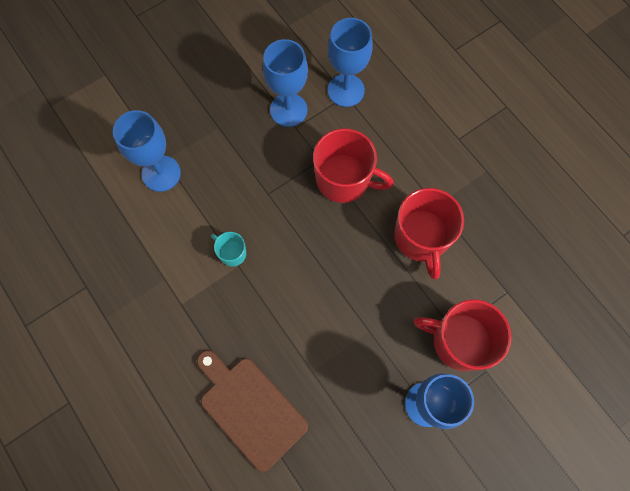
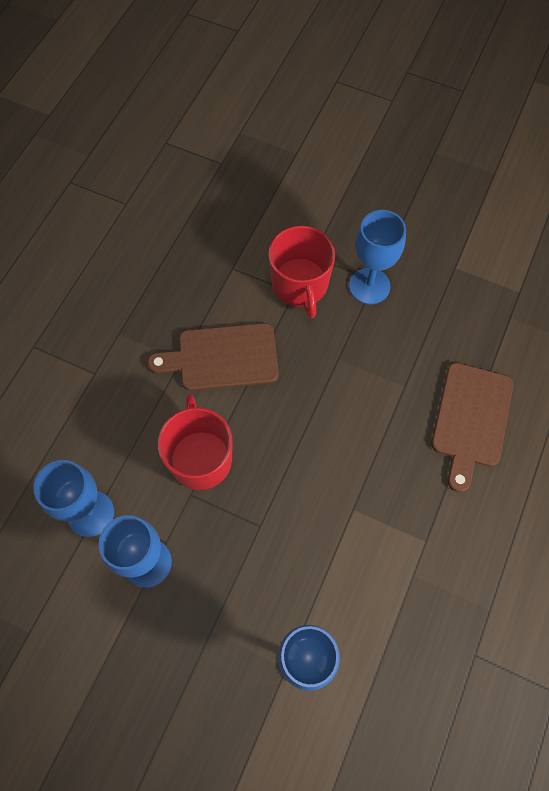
camera: 120 degrees left, 5 degrees down
turquoise mug [211,232,246,267] -> none
red mug [394,188,464,279] -> brown cutting board [148,323,279,391]

